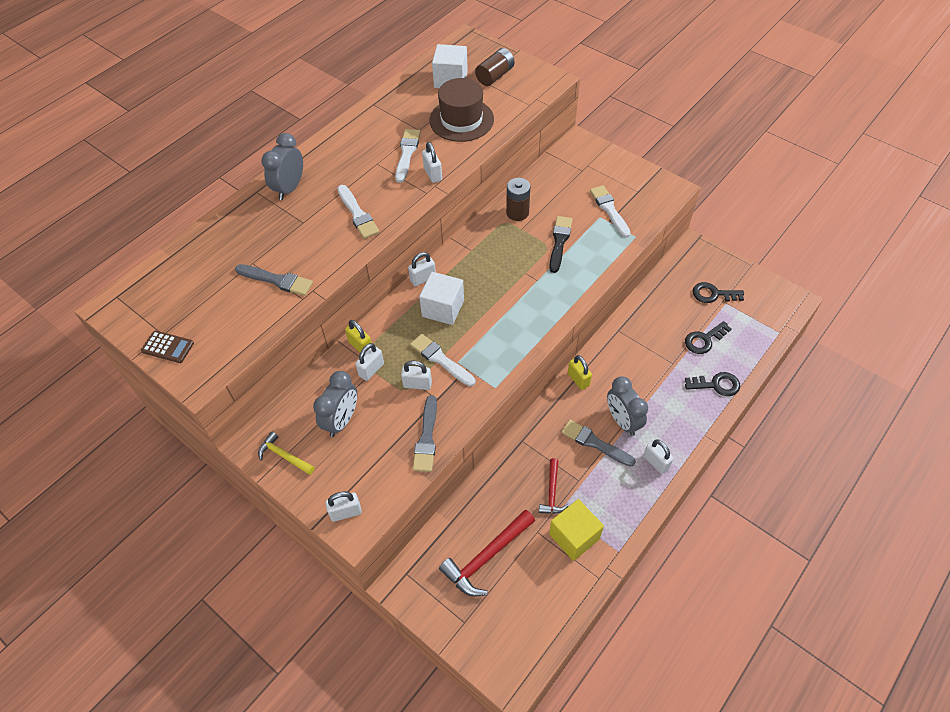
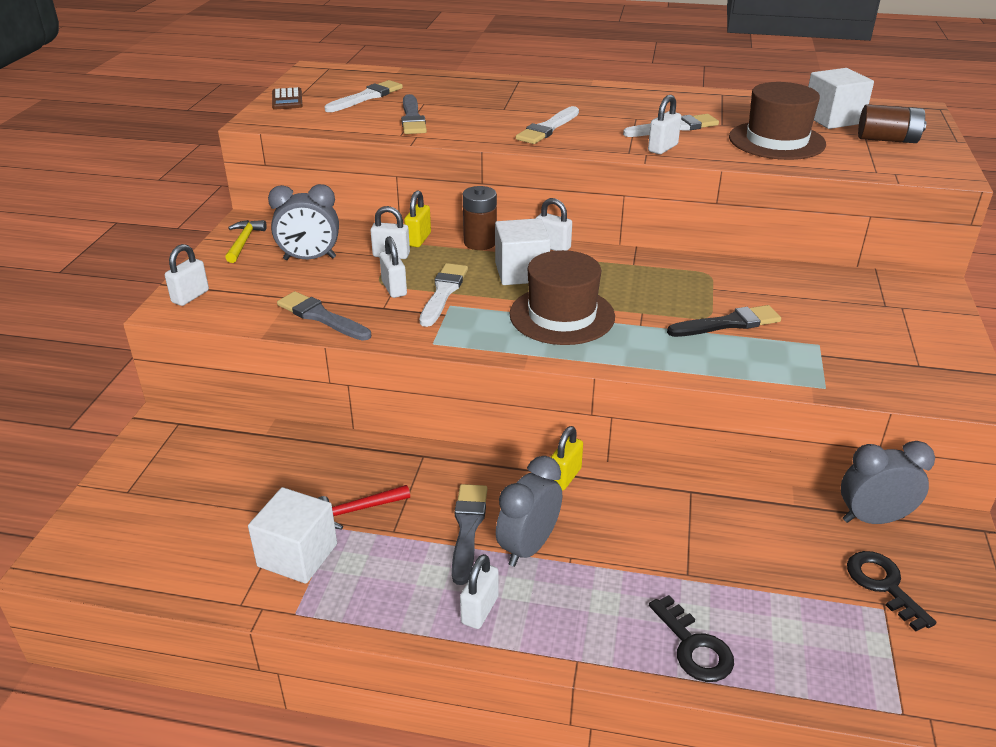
camera: 60 degrees right, 20 degrees down
grey clock [261,133,303,200] -> grey clock moved to [841,441,935,524]
white padlock [325,492,362,522] -> white padlock turned 75 degrees clockwise [165,244,209,306]
grey brush [413,395,437,472] -> grey brush turned 60 degrees clockwise [277,291,371,341]
red hammer [439,509,535,597] -> none
brown battery [506,178,530,221] -> brown battery moved to [463,186,497,250]
yellow cube [549,499,604,561] -> white cube [248,487,337,584]
white brush [590,185,630,237] -> white brush moved to [325,80,403,112]
black key [685,321,732,354] -> none
none -> brown hat [509,250,615,345]

